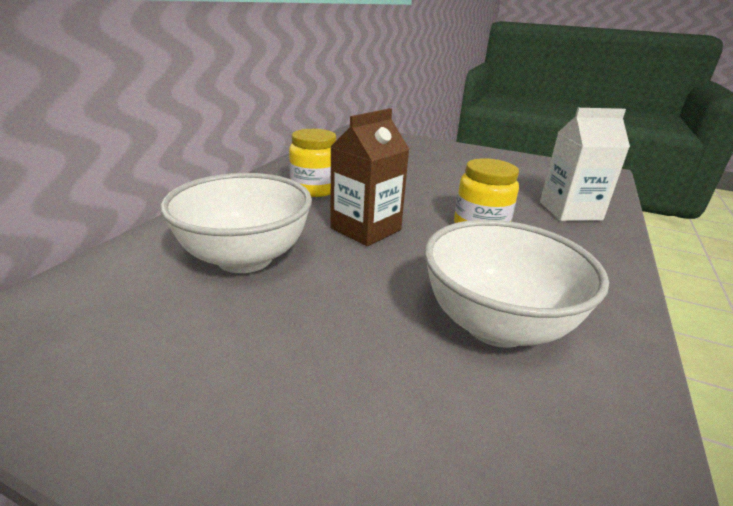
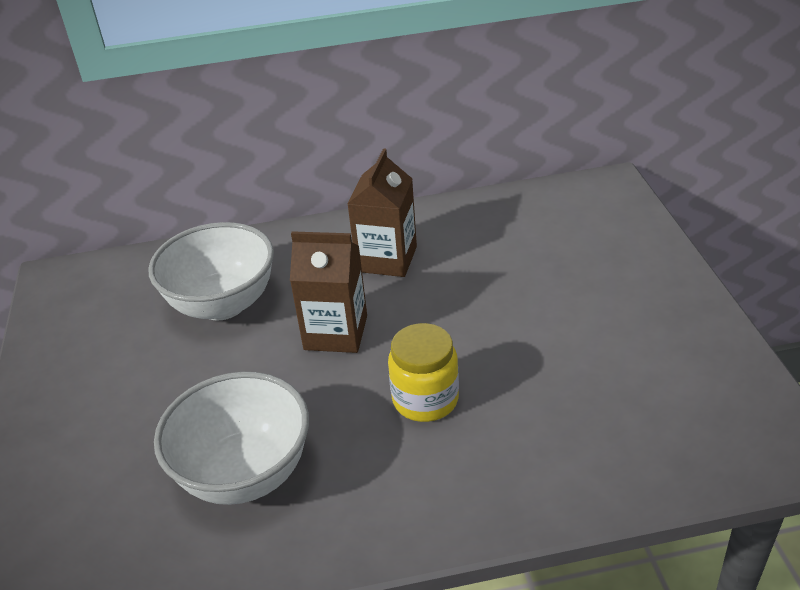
camera: 60 degrees right, 10 degrees up
yellow jar [289,129,336,197] -> brown carton [347,148,417,277]
white carton [540,108,630,221] -> none

